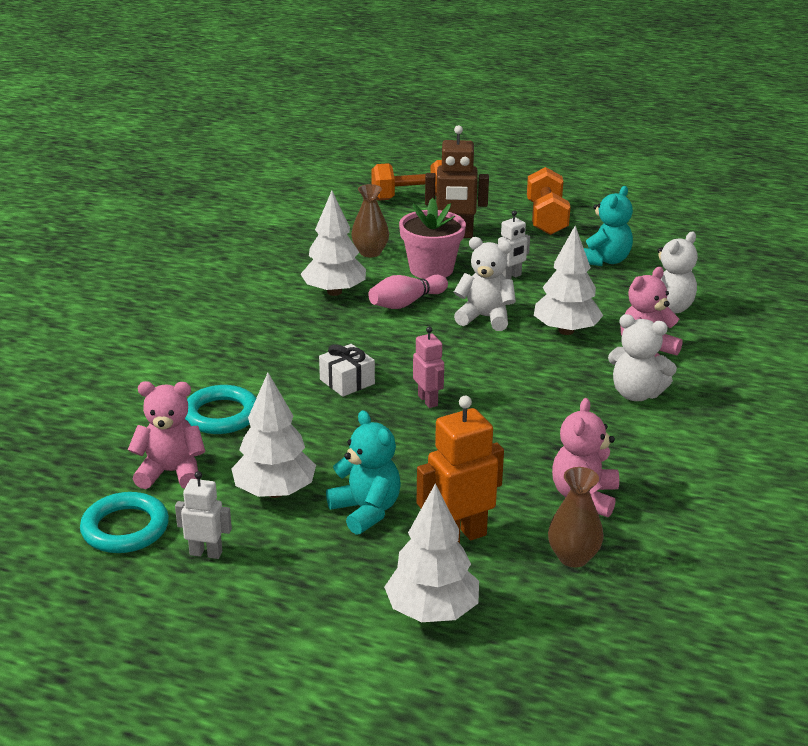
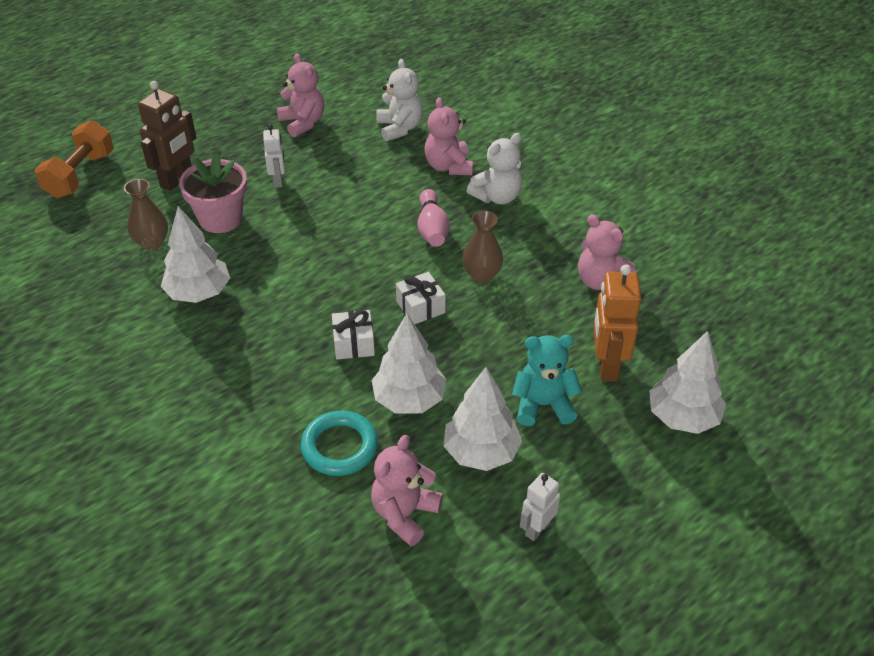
camera: 60 degrees left, 15 degrees up
turquoise ring [80,492,169,553] -> none
pink bowling pin [368,275,448,309] -> pink bowling pin moved to [418,189,450,247]
pink robot [413,327,444,408] -> white gift [396,272,446,324]
white teddy bear [454,237,516,331] -> none
orange dumbbell [527,167,570,235] -> none
white tree [534,226,604,335] -> white tree moved to [372,313,447,414]
brown vase [548,467,604,567] -> brown vase moved to [462,210,503,283]
turquoise teddy bear [584,186,633,266] -> pink teddy bear [277,53,324,137]

